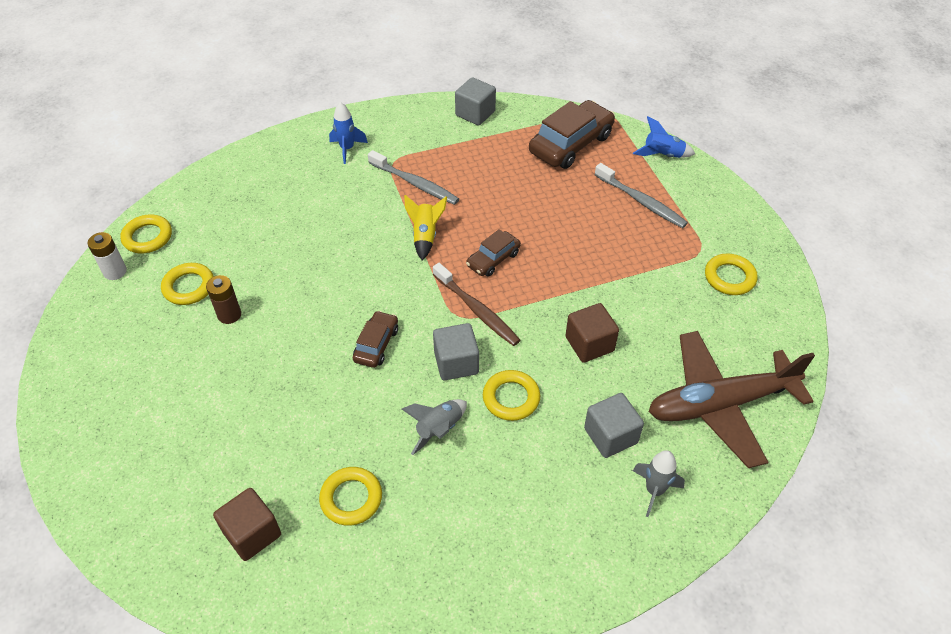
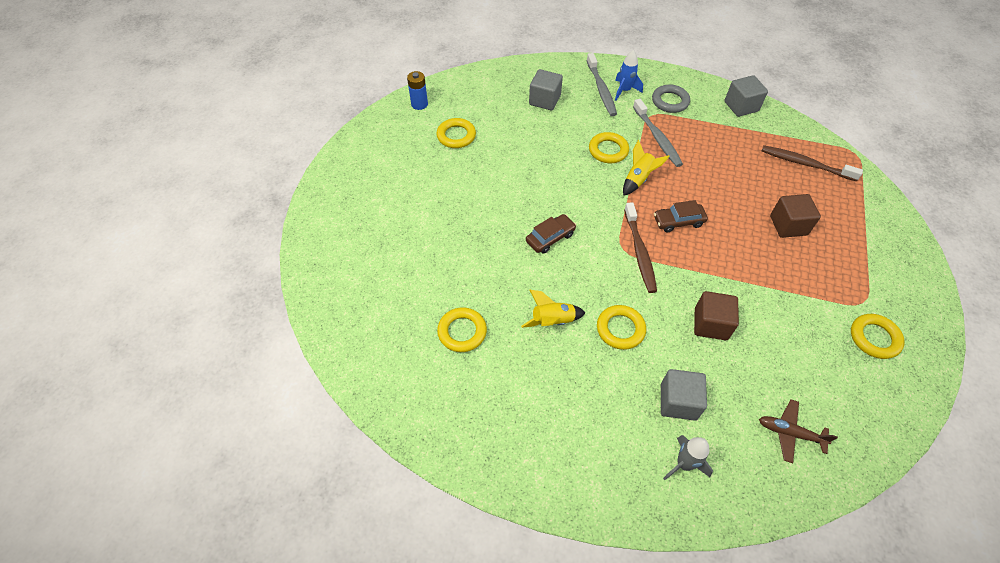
camera: 35 degrees right, 5 degrees up
white battery [88,232,127,280] -> blue battery [407,71,428,110]
yellow ring [120,215,172,253] -> yellow ring moved to [589,132,629,163]
brown battery [206,275,241,324] -> none
brown cube [213,488,281,561] -> brown cube moved to [770,194,821,238]
grey rocket [402,399,467,455] -> yellow rocket [521,290,585,328]
grey cube [433,323,479,381] -> grey cube moved to [529,69,563,111]
brown car [529,100,615,169] -> brown toothbrush [762,145,863,181]
grey toothbrush [595,163,688,228] -> grey toothbrush moved to [586,53,617,116]
blue rocket [633,116,695,158] -> none
brown plane [648,331,815,468] -> brown plane [759,399,838,463], size x0.44
none -> grey ring [652,85,690,113]

